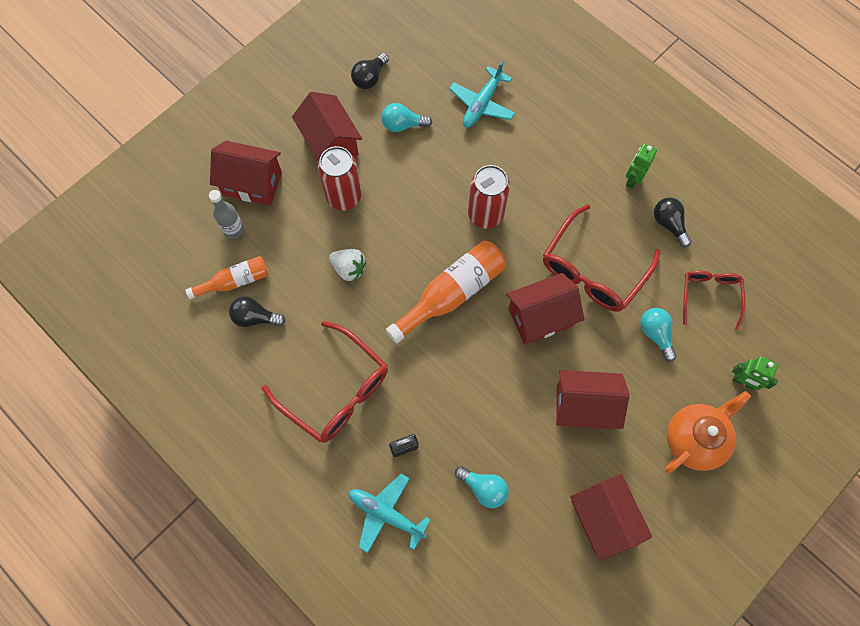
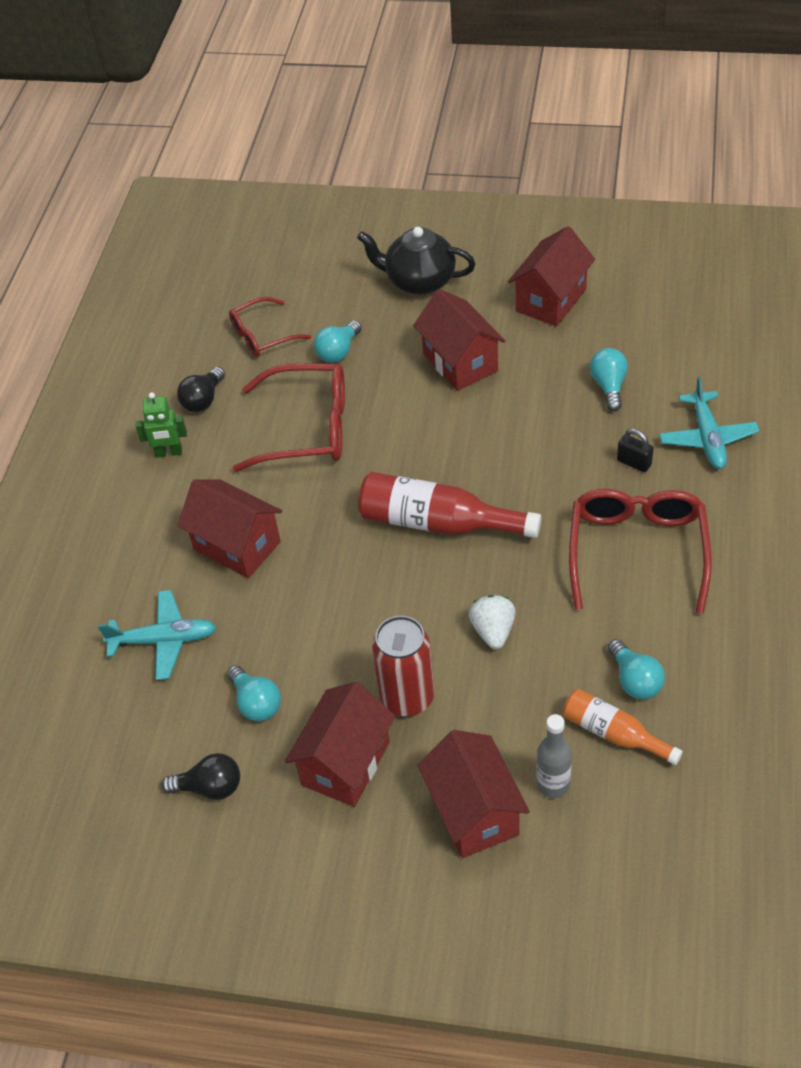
camera: 120 degrees left, 20 degrees down
black light bulb [229,296,286,327] -> turquoise light bulb [608,639,665,699]
orange bottle [386,241,506,343] -> red bottle [358,472,541,538]
red can [468,165,510,228] -> none
red house [506,273,585,345] -> red house moved to [177,480,282,578]
orange teapot [665,391,751,474] -> black teapot [357,227,475,295]
green robot [732,356,778,390] -> none

